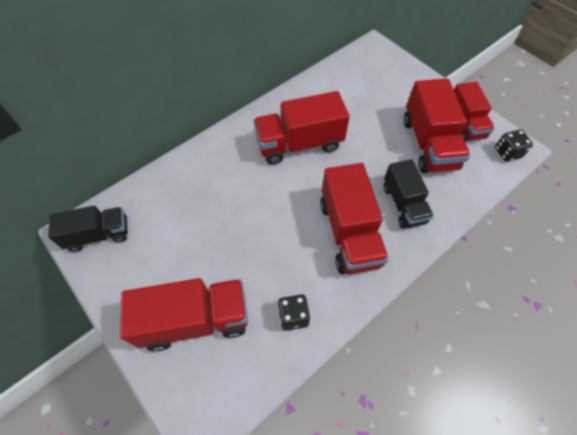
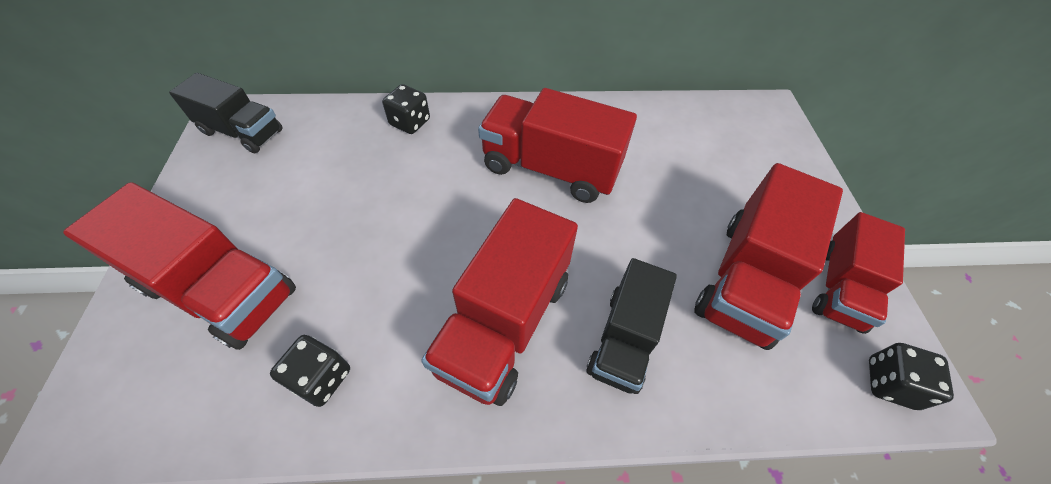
camera: 35 degrees right, 5 degrees down
none -> black dice [382,84,430,134]

